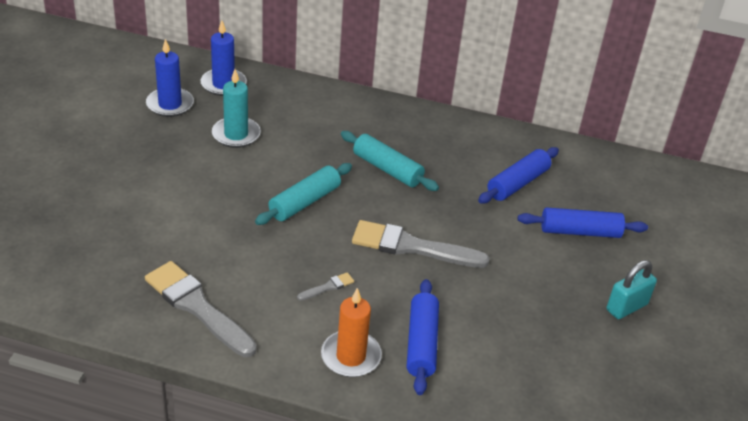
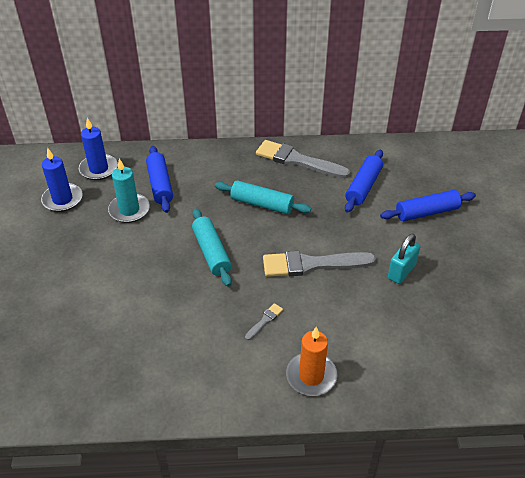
camera: 15 degrees left, 5 degrees up
grey brush [145,261,257,357] -> grey brush moved to [256,140,350,178]
turquoise rolling pin [255,163,352,225] -> turquoise rolling pin turned 45 degrees counterclockwise [192,208,232,287]
blue rolling pin [407,279,439,395] -> blue rolling pin moved to [146,146,173,213]
turquoise padlock [607,260,657,319] -> turquoise padlock moved to [388,234,421,284]

